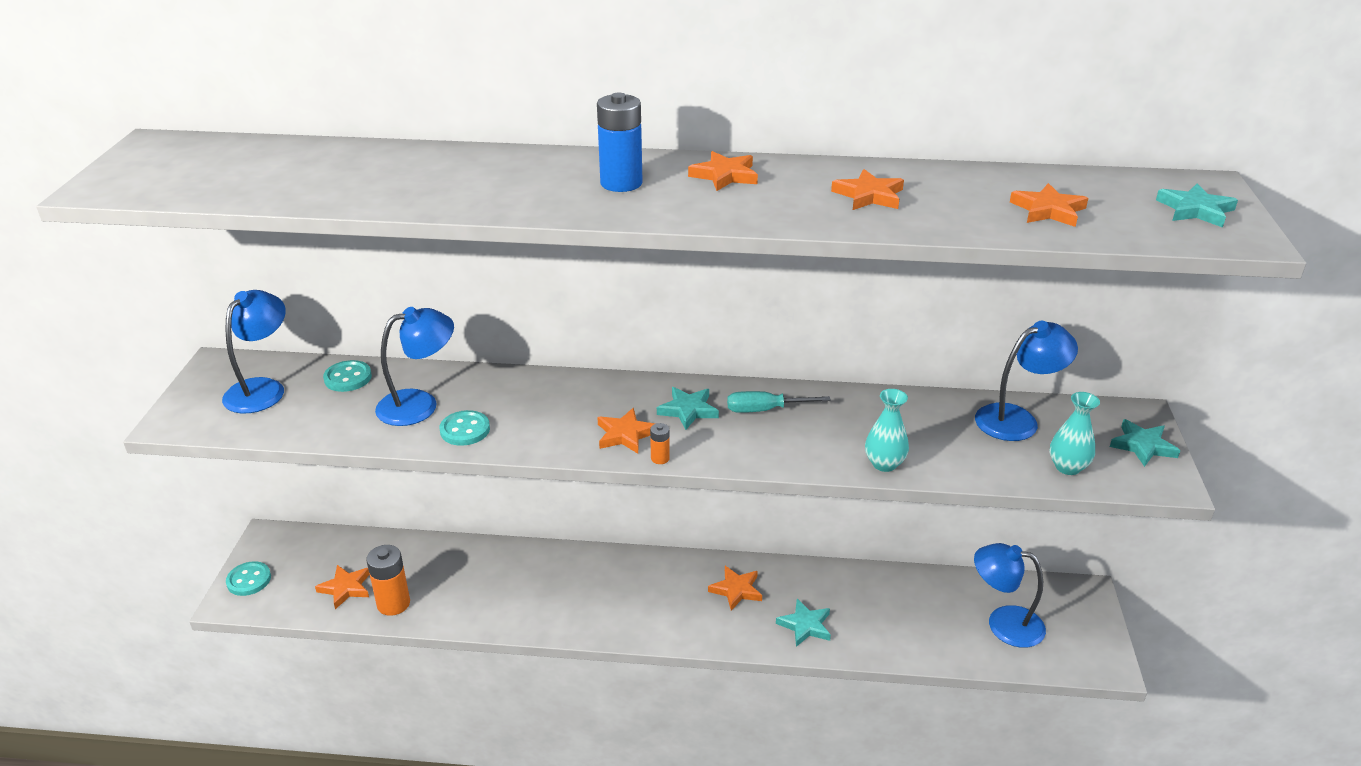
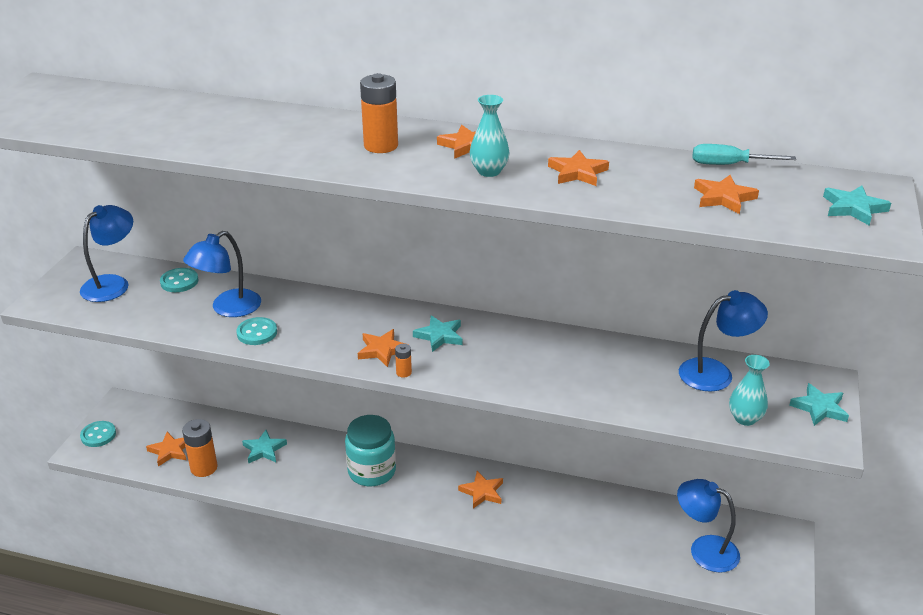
camera: 10 degrees right, 0 degrees up
blue lamp [375,307,454,426] -> blue lamp turned 150 degrees clockwise [183,231,261,317]
blue battery [597,93,643,192] -> orange battery [360,73,398,153]
turquoise screwdriver [727,391,831,413] -> turquoise screwdriver moved to [693,144,796,165]
turquoise star [776,599,831,647] -> turquoise star moved to [242,430,287,464]
turquoise vase [865,389,909,472] -> turquoise vase moved to [470,95,510,177]
none -> turquoise jar [345,415,396,486]

